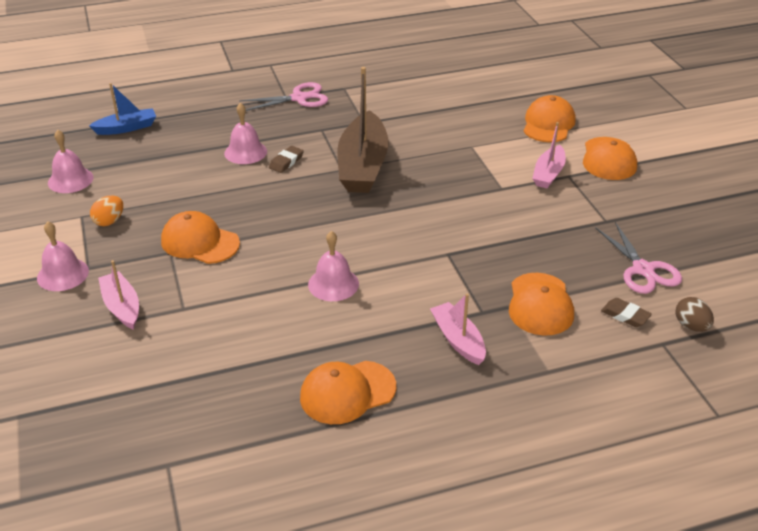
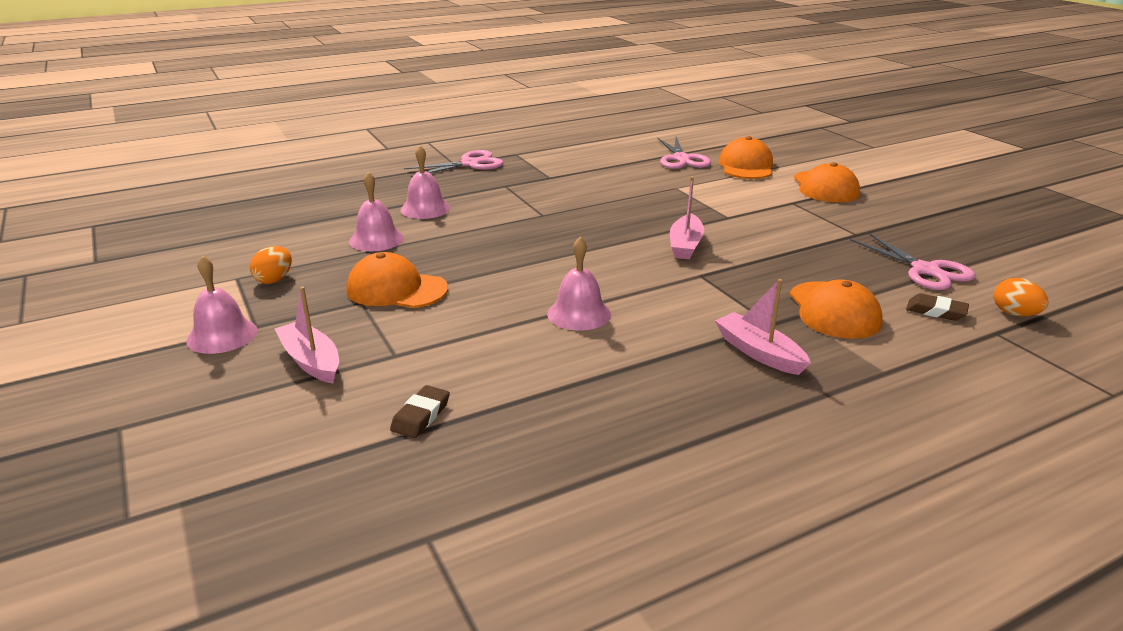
camera: 10 degrees left, 10 degrees down
pink bell [48,130,93,193] -> pink bell moved to [349,172,404,251]
blue boat [89,83,156,135] -> none
brown eraser [269,146,304,173] -> brown eraser moved to [390,385,450,438]
orange cap [300,361,396,424] -> none
brown boat [337,67,389,193] -> none
pink boat [532,122,566,188] -> pink boat moved to [670,176,704,259]
brown egg [675,297,714,332] -> orange egg [994,278,1049,316]
none -> pink scissors [657,137,711,169]

